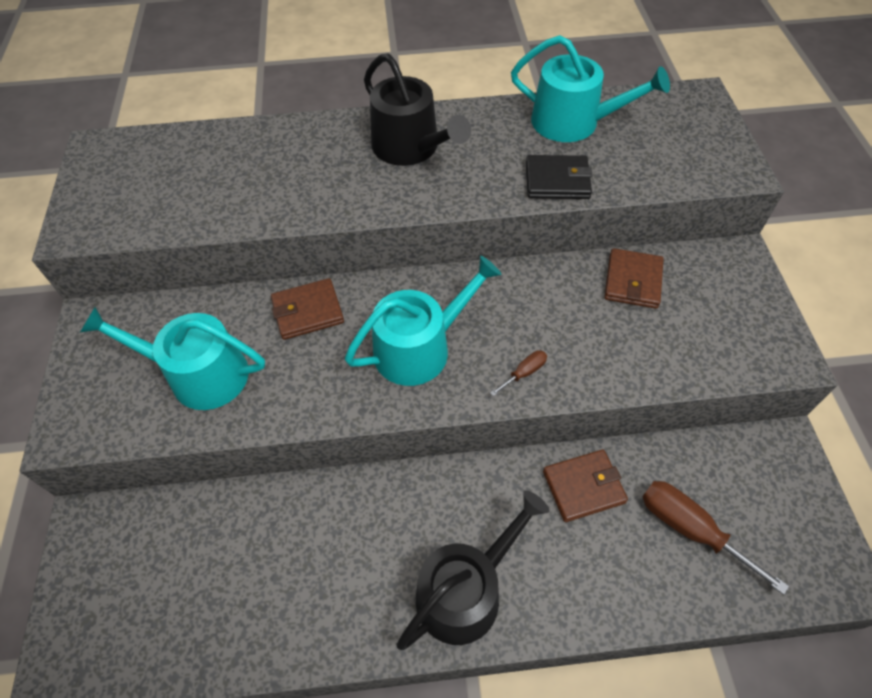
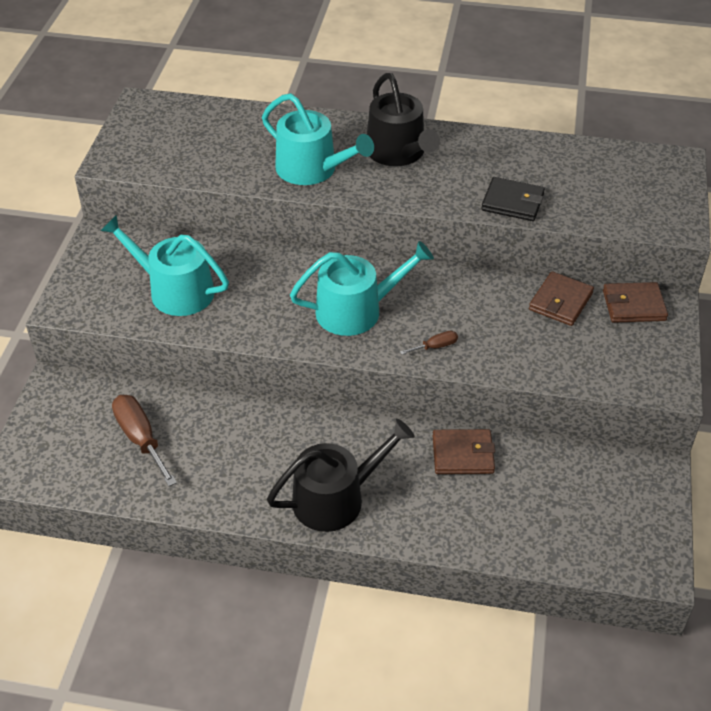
camera: 15 degrees right, 10 degrees down
brown wallet [271,278,344,340] -> brown wallet moved to [603,282,668,323]
turquoise watering can [511,35,670,142] -> turquoise watering can moved to [262,93,374,185]
brown screwdriver [642,481,789,595] -> brown screwdriver moved to [112,395,177,487]

